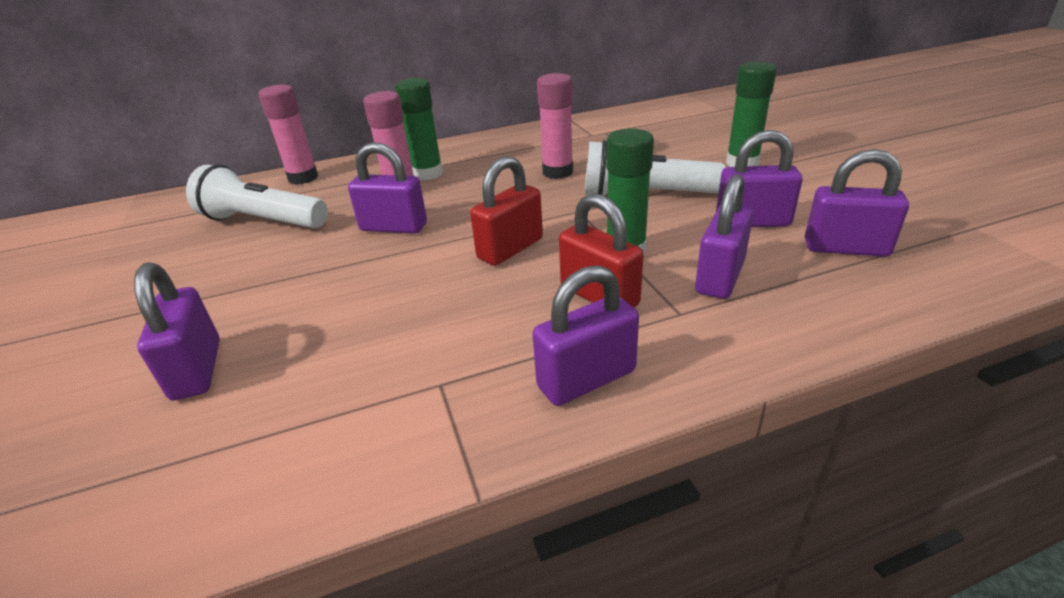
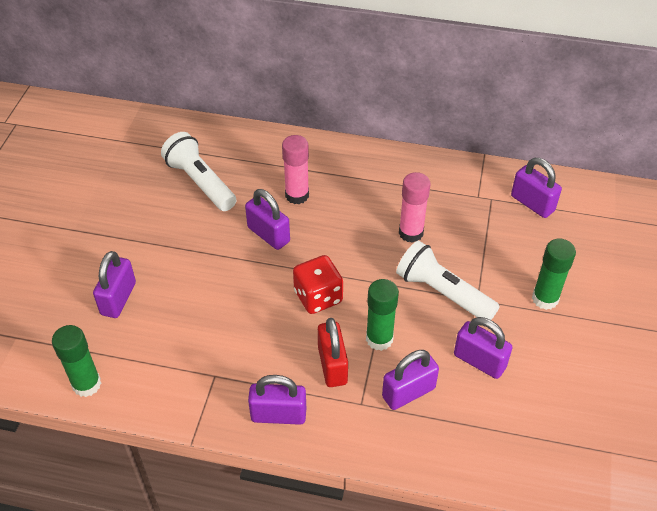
camera: 30 degrees right, 15 degrees up
pink glue stick [259,85,318,185] -> none
green glue stick [395,78,443,181] -> green glue stick moved to [52,325,101,397]
red padlock [470,156,543,266] -> red dice [293,255,343,314]
purple padlock [805,149,909,257] -> purple padlock moved to [511,158,562,218]

